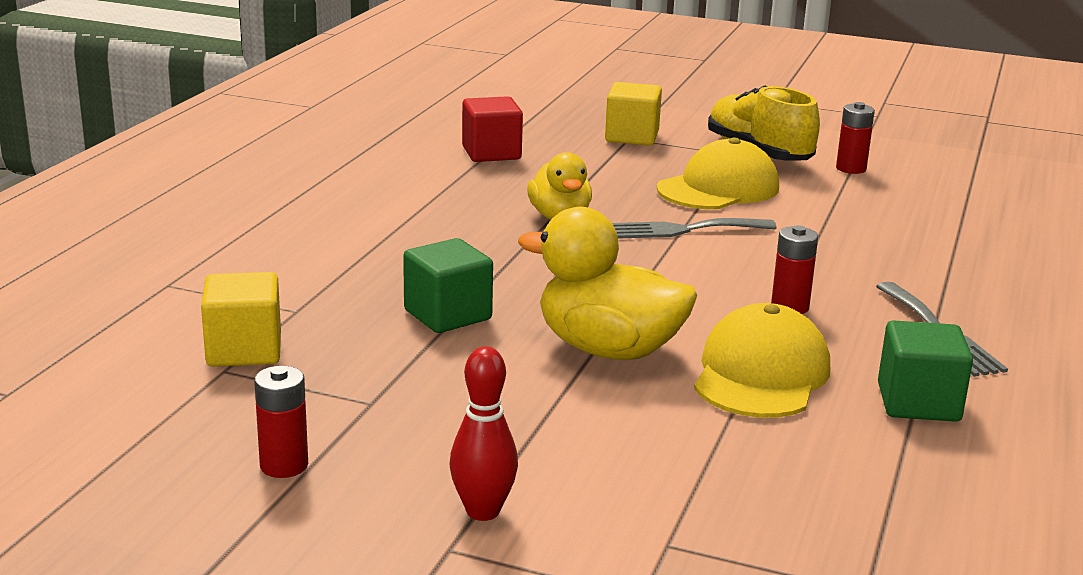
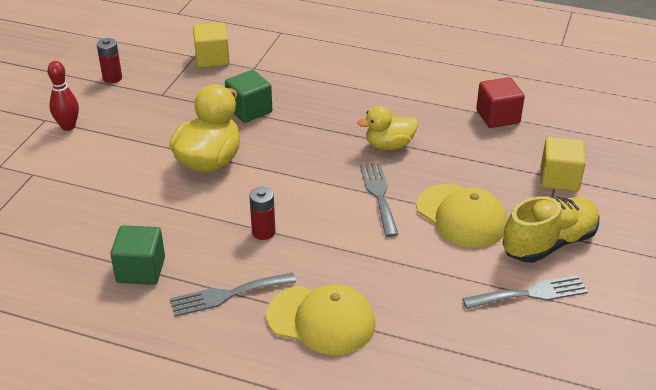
camera: 90 degrees right, 15 degrees up
yellow cap [694,303,830,418] -> yellow cap moved to [266,284,376,355]
red battery [836,102,875,174] -> grey fork [462,275,588,309]

